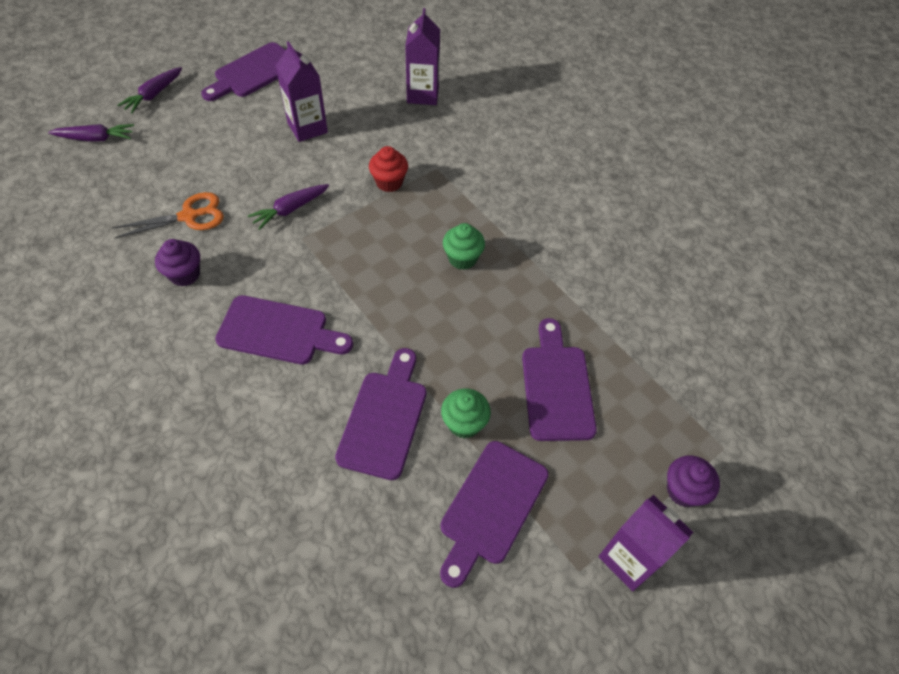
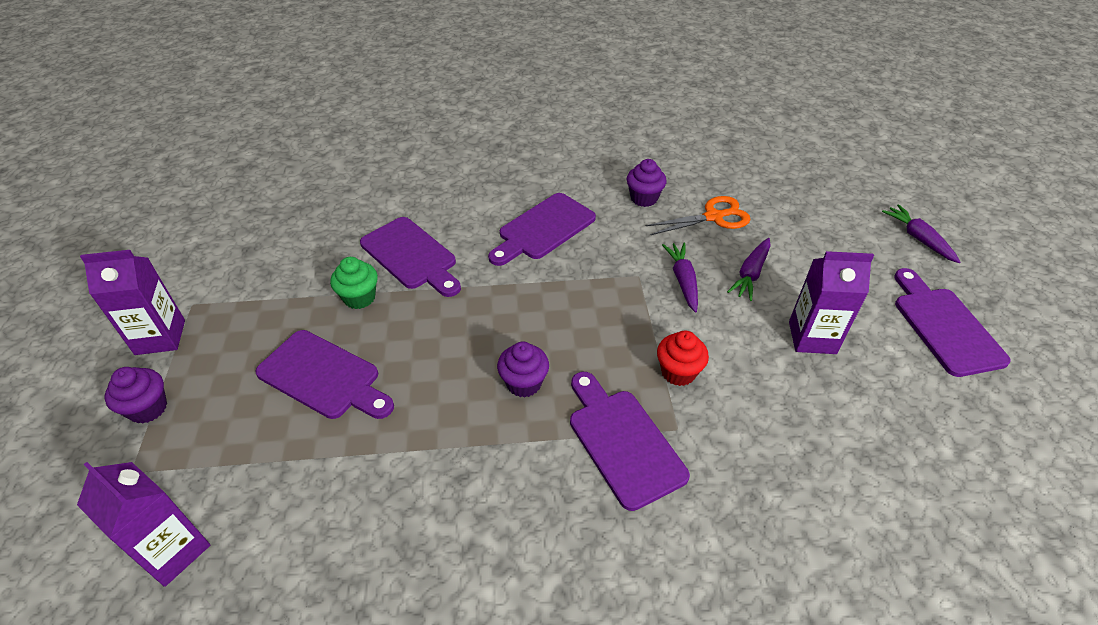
camera: 125 degrees right, 10 degrees down
purple carrot [48,124,134,142] -> purple carrot moved to [727,238,771,301]
orange scissors [112,192,224,239] -> orange scissors turned 120 degrees counterclockwise [646,196,751,235]
purple carton [405,8,440,105] -> purple carton moved to [77,462,210,587]
purple cutting board [440,441,549,588] -> purple cutting board moved to [570,372,690,511]
green cupcake [443,223,485,270] -> purple cupcake [497,342,549,398]

